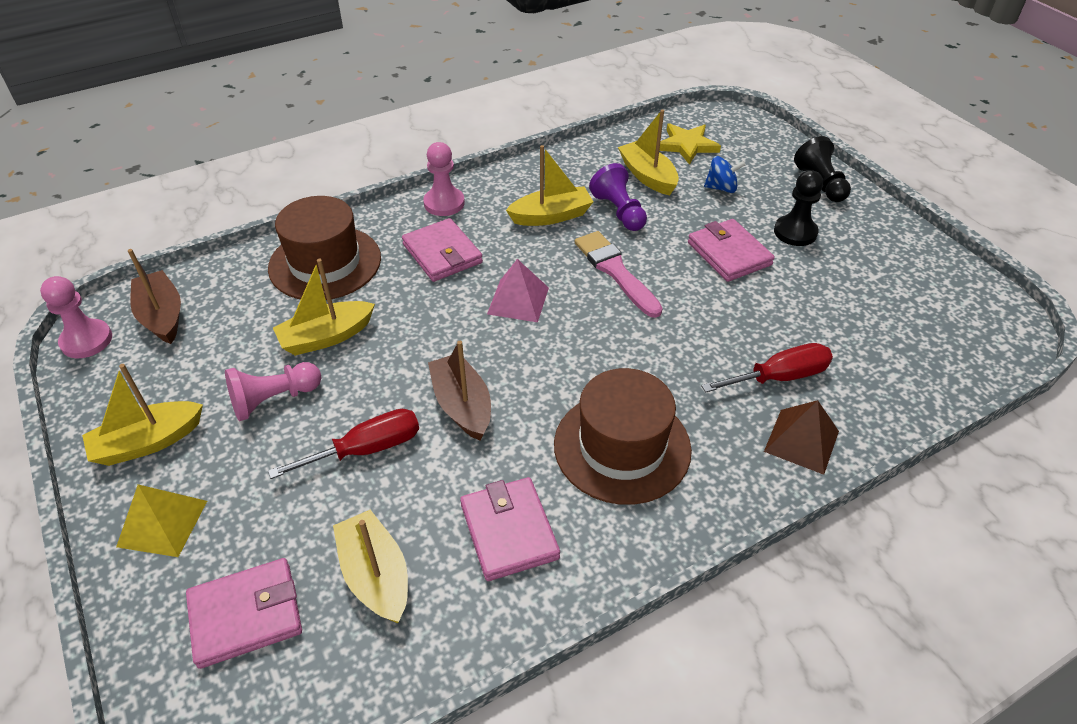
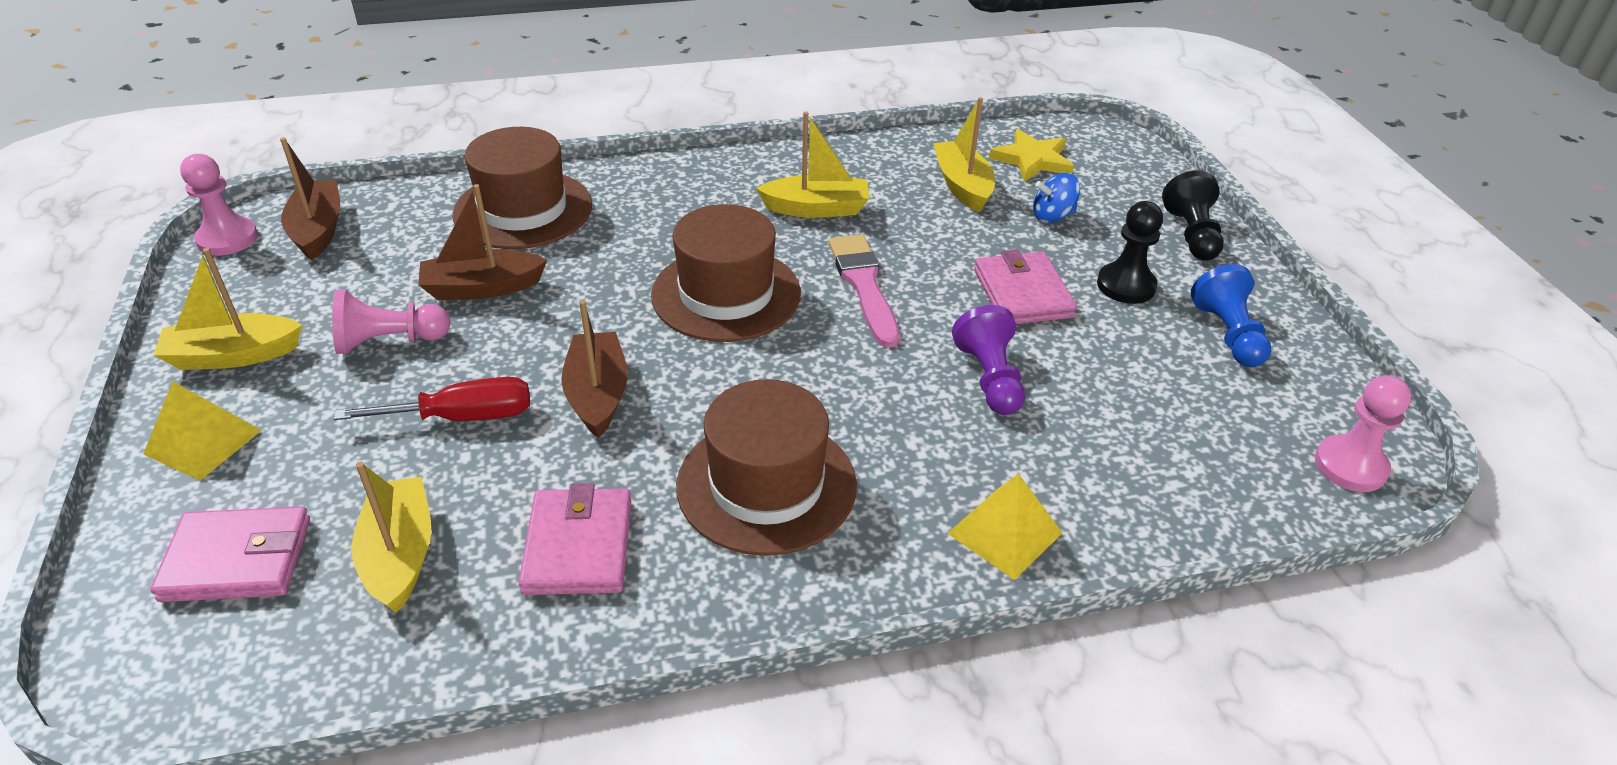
camera: 15 degrees right, 5 degrees down
yellow boat [273,259,375,356] -> brown boat [418,184,547,300]
pink wallet [402,218,483,282] -> none
pink pawn [423,142,465,216] -> pink pawn moved to [1315,375,1411,492]
pink pyramid [487,259,549,322] -> brown hat [651,204,801,342]
purple pawn [589,163,647,231] -> purple pawn moved to [952,305,1025,415]
red screwdriver [701,343,833,393] -> none
blue spinning top [704,156,746,193] -> blue spinning top turned 150 degrees clockwise [1033,173,1080,223]
brown pyramid [764,400,839,475] -> yellow pyramid [947,473,1062,580]
none -> blue pawn [1190,264,1271,367]

